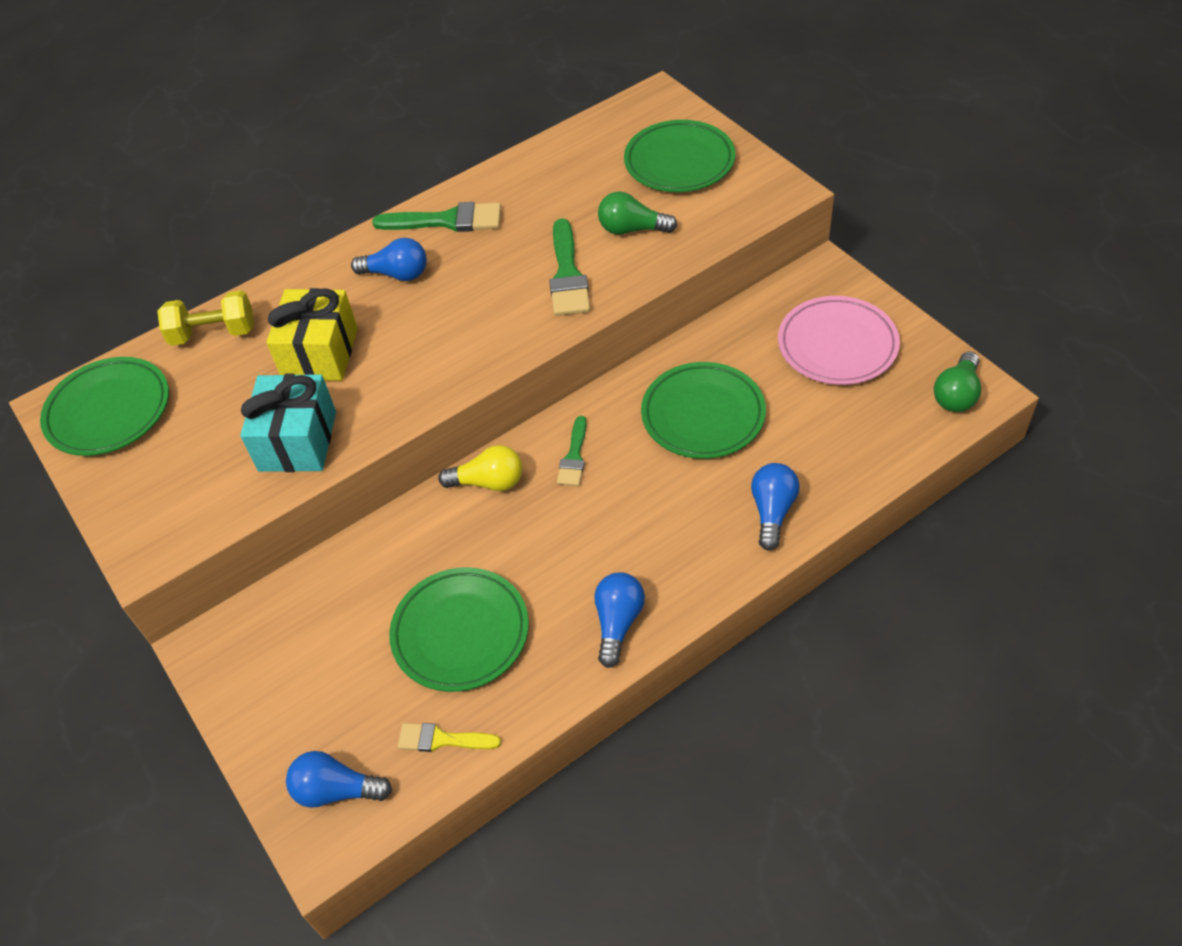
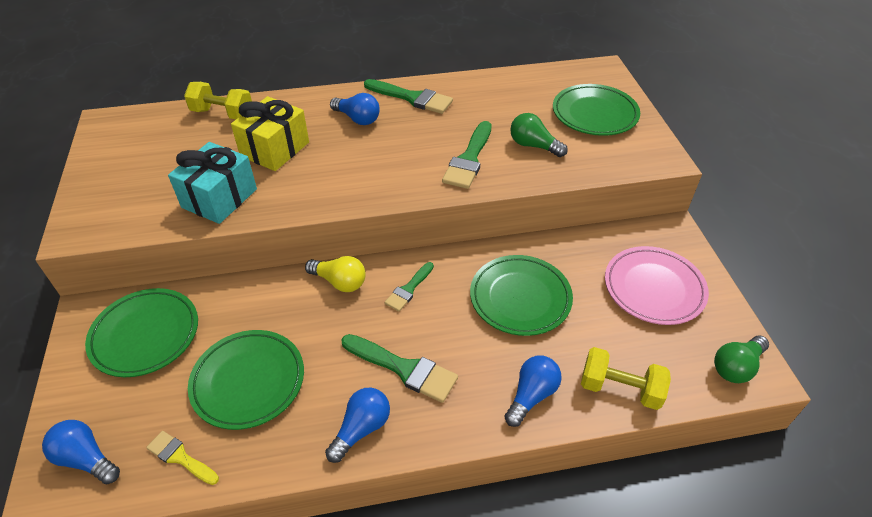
camera: 20 degrees right, 5 degrees down
green plate [40,357,169,456] -> green plate moved to [85,288,198,377]
none -> green brush [341,334,458,403]
none -> yellow dumbbell [581,347,671,410]

